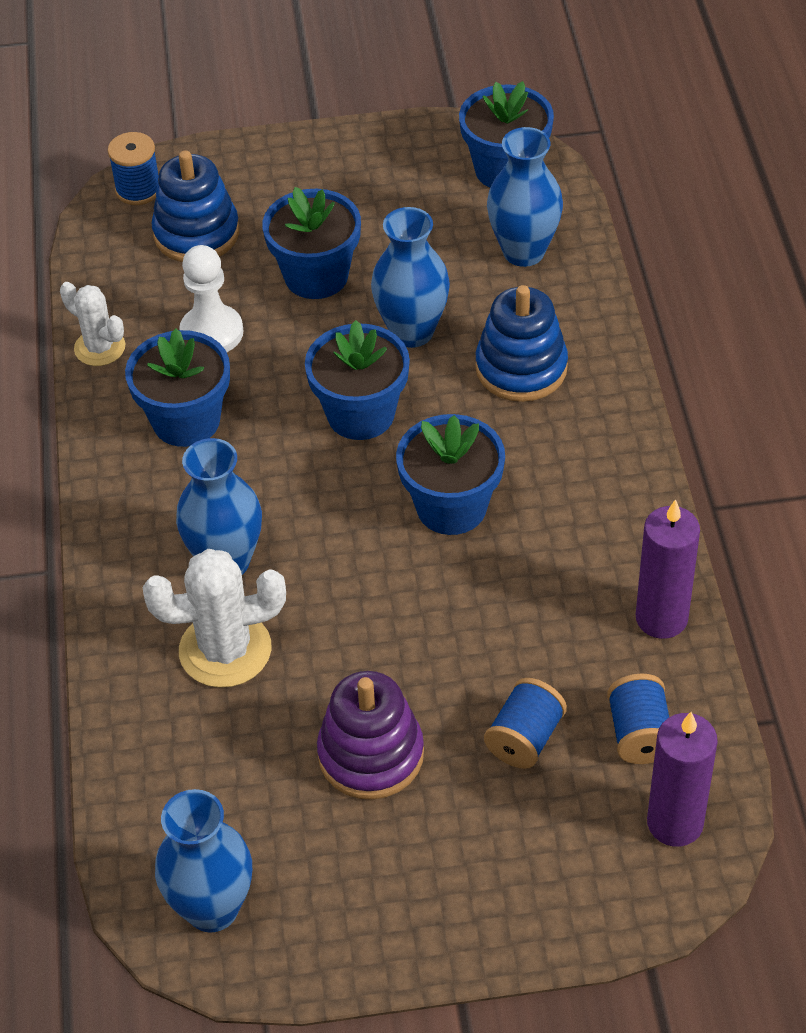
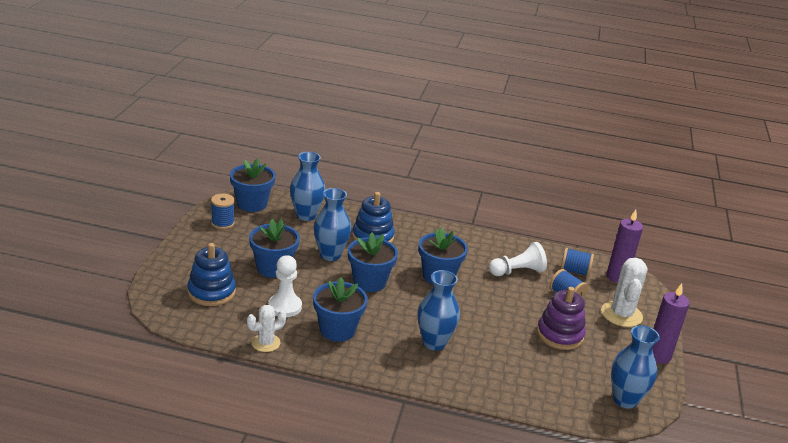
camera: 75 degrees left, 20 degrees down
blue spool [108,132,159,205] -> blue spool moved to [211,194,235,229]
white cactus [143,549,286,688] -> white cactus moved to [601,258,647,327]
purple candle [636,499,700,639] -> purple candle moved to [652,283,690,364]
none -> white pawn [489,242,547,276]

